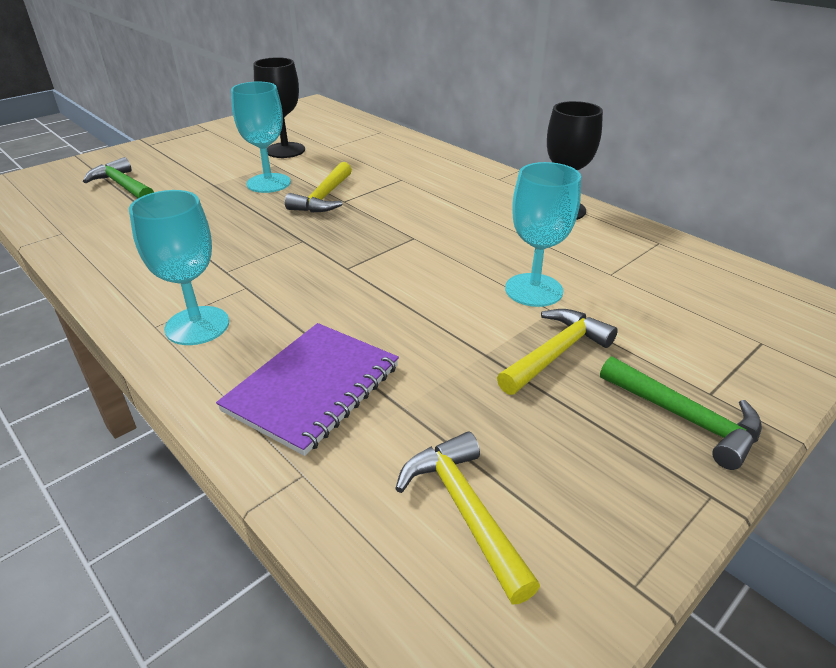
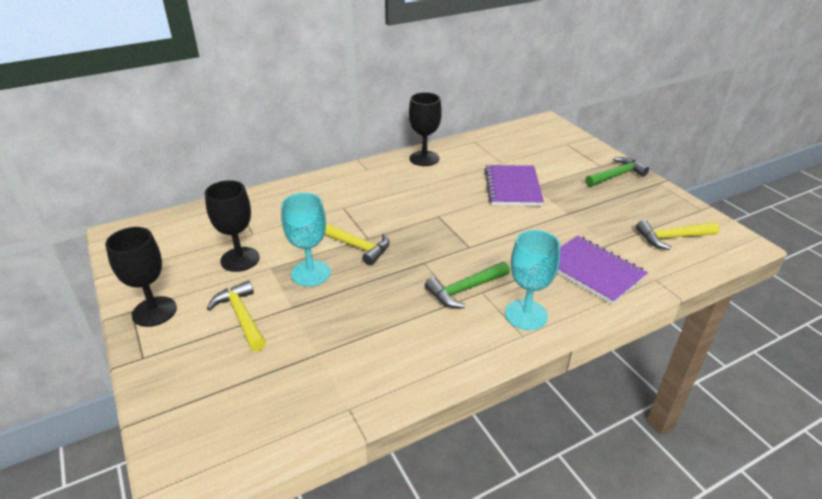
camera: 75 degrees left, 0 degrees up
green hammer [83,157,154,198] -> green hammer moved to [425,262,510,308]
yellow hammer [497,309,618,395] -> yellow hammer moved to [207,280,266,351]
turquoise goblet [505,162,581,307] -> purple notebook [484,165,544,206]
none -> black goblet [105,227,177,327]

